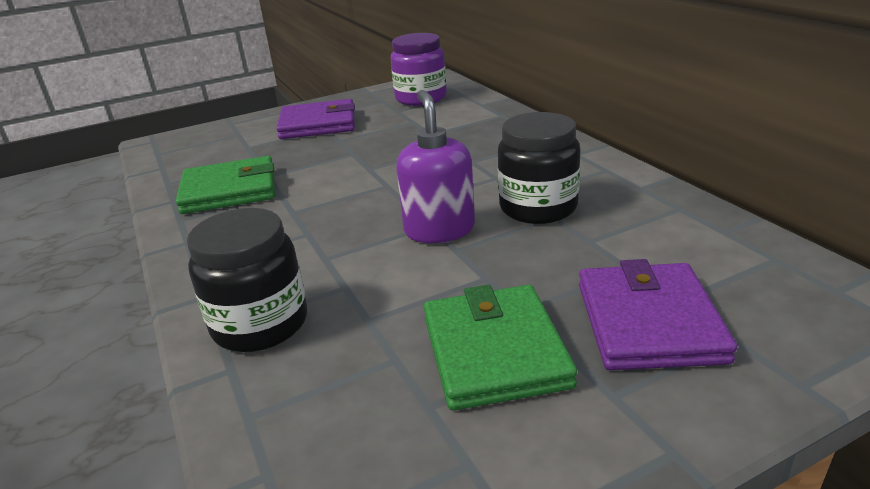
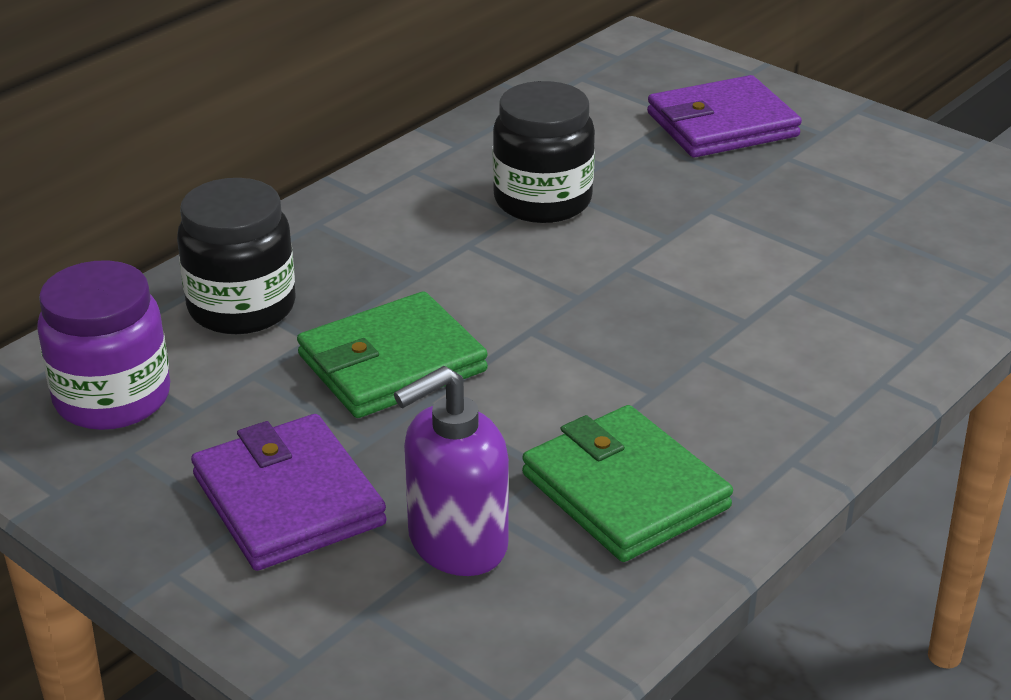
camera: 115 degrees left, 5 degrees up
black jar [187,208,307,352] -> black jar moved to [177,178,296,334]
purple soap dispenser [396,90,475,243] -> purple soap dispenser moved to [394,366,509,576]
green wallet [424,285,577,411] -> green wallet moved to [297,291,488,418]

